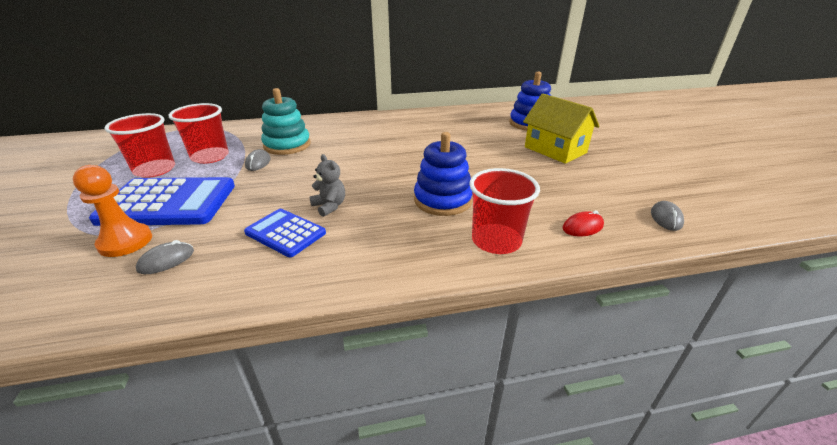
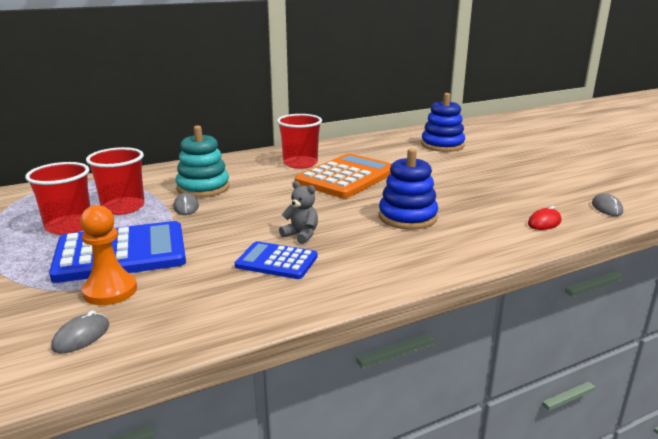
camera: 15 degrees left, 10 degrees down
grey mouse [136,240,194,274] -> grey mouse moved to [52,311,109,353]
red cup [469,168,540,254] -> red cup moved to [277,114,322,169]
yellow house [523,94,600,164] -> none
none -> orange calculator [295,153,392,198]

